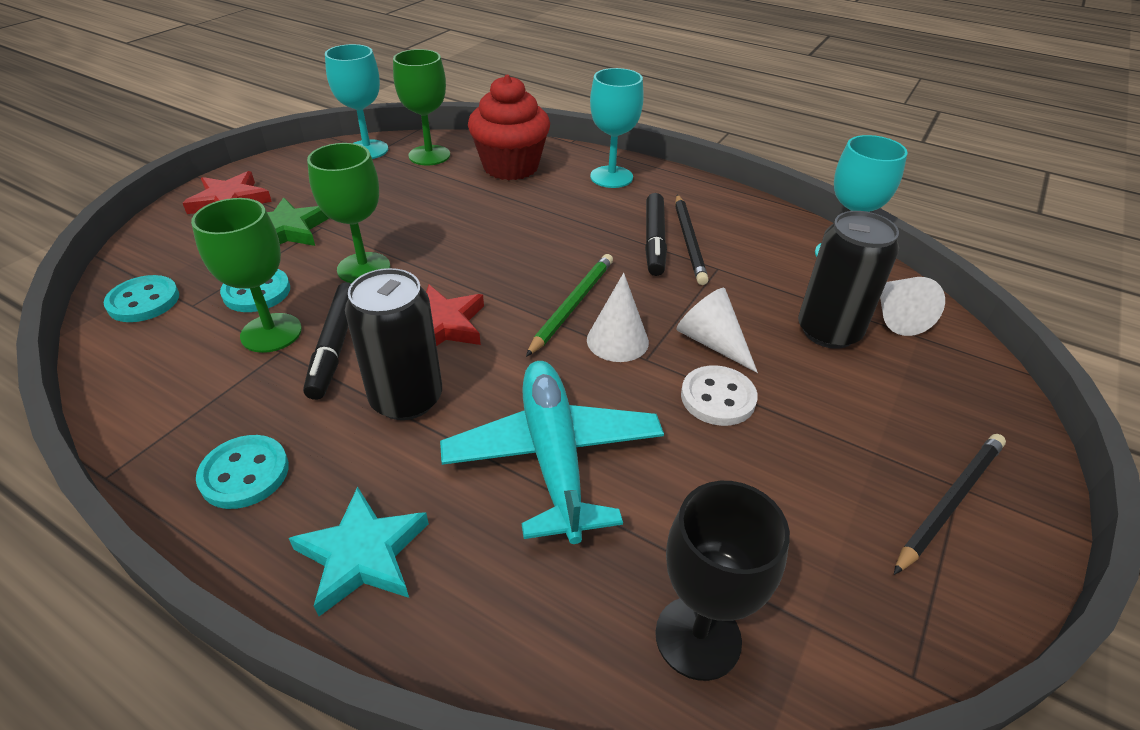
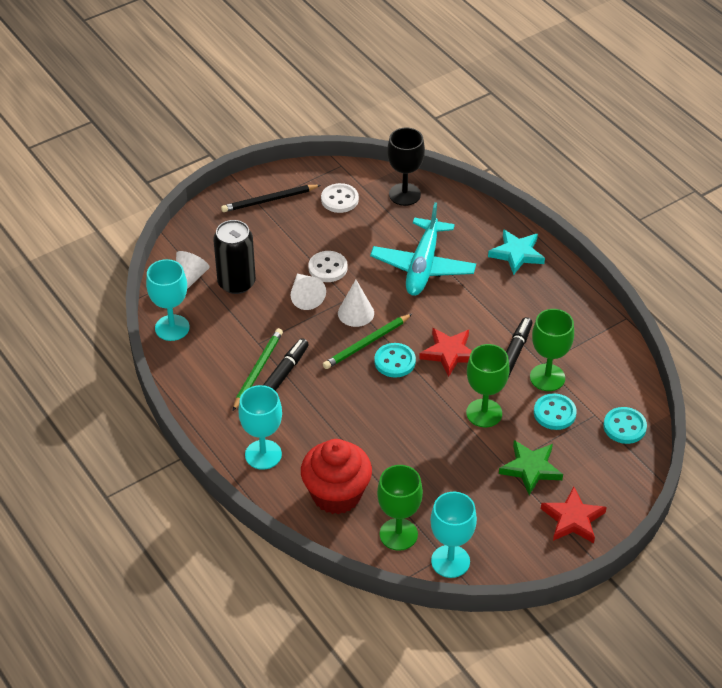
camera: 155 degrees left, 5 degrees up
turquoise button [196,435,289,509] -> turquoise button moved to [374,343,416,378]
black can [345,268,442,420] -> none
black pencil [675,194,708,285] -> green pencil [233,328,283,411]
none -> white button [321,183,359,213]

